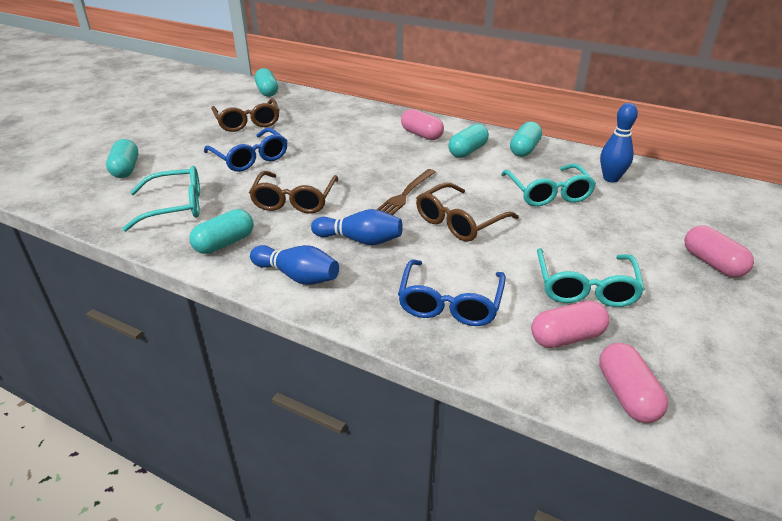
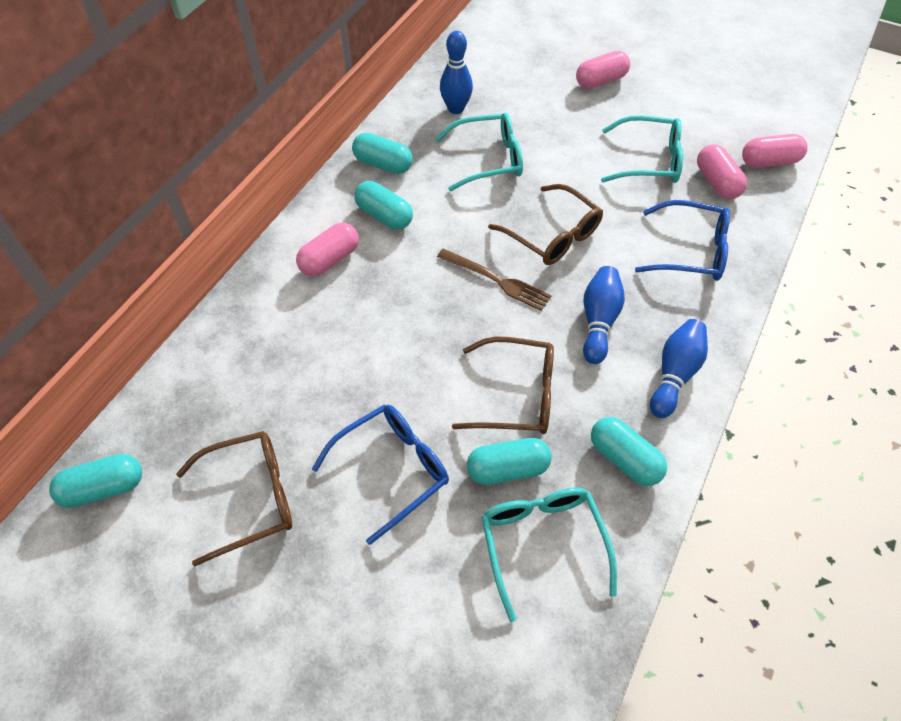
camera: 90 degrees left, 20 degrees up
turquoise capsule [106,139,138,178] -> turquoise capsule moved to [467,438,552,485]

